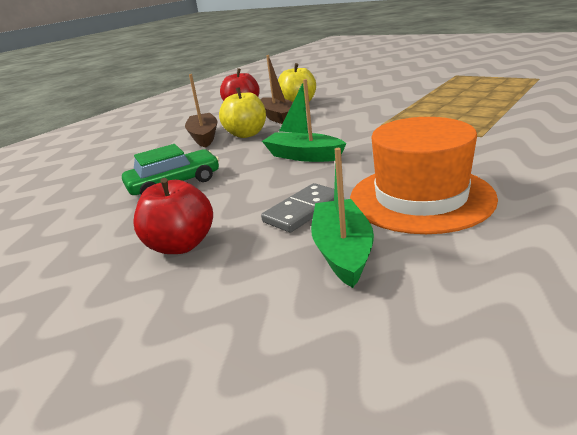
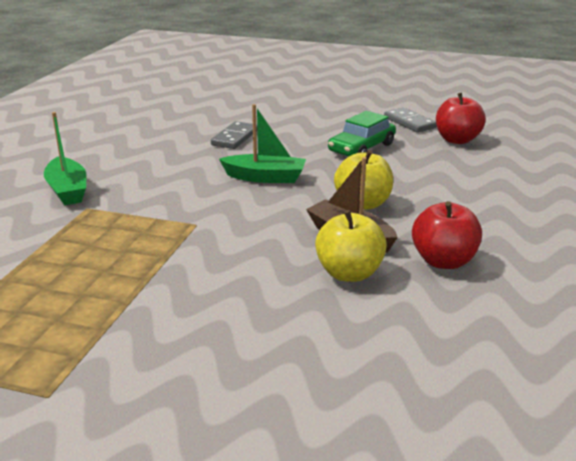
camera: 155 degrees right, 0 degrees up
red apple [134,178,213,254] -> red apple moved to [436,93,486,144]
brown boat [185,74,218,147] -> none
green boat [311,148,374,288] -> green boat moved to [44,112,86,205]
orange hat [350,117,498,234] -> none
none -> grey domino [384,108,437,133]

